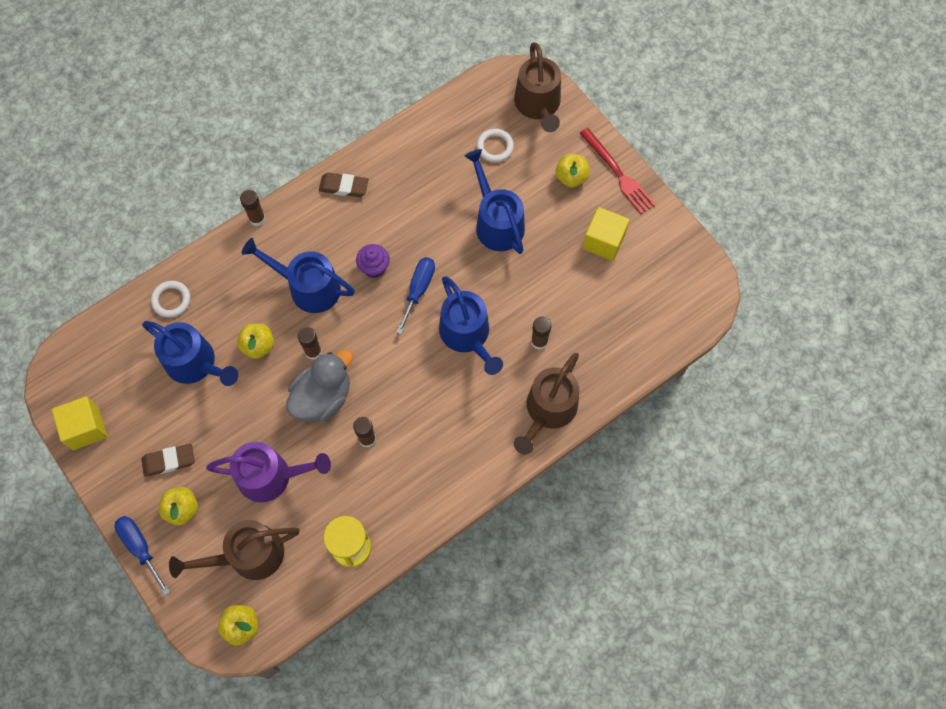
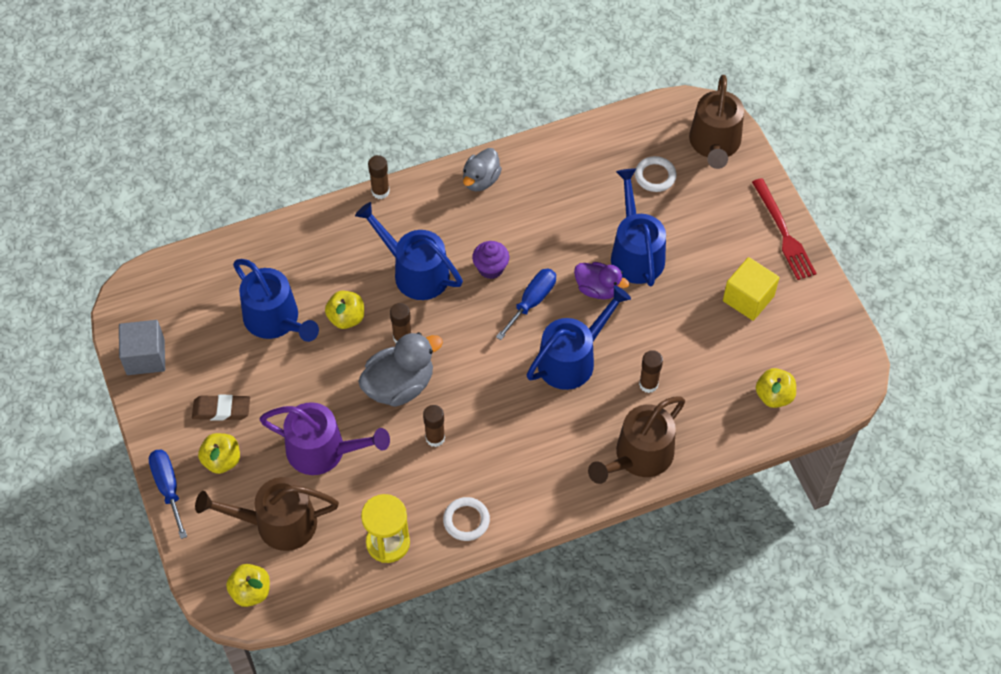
camera: 15 degrees right, 10 degrees down
yellow cube [52,396,107,450] -> grey cube [119,320,165,375]
white ring [151,281,190,318] -> white ring moved to [443,497,490,541]
brown eraser [319,172,369,197] -> grey duck [463,148,502,191]
blue watering can [439,276,503,375] -> blue watering can turned 120 degrees counterclockwise [526,286,631,390]
yellow apple [556,154,590,188] -> yellow apple moved to [756,368,796,408]
none -> purple duck [574,262,629,299]

